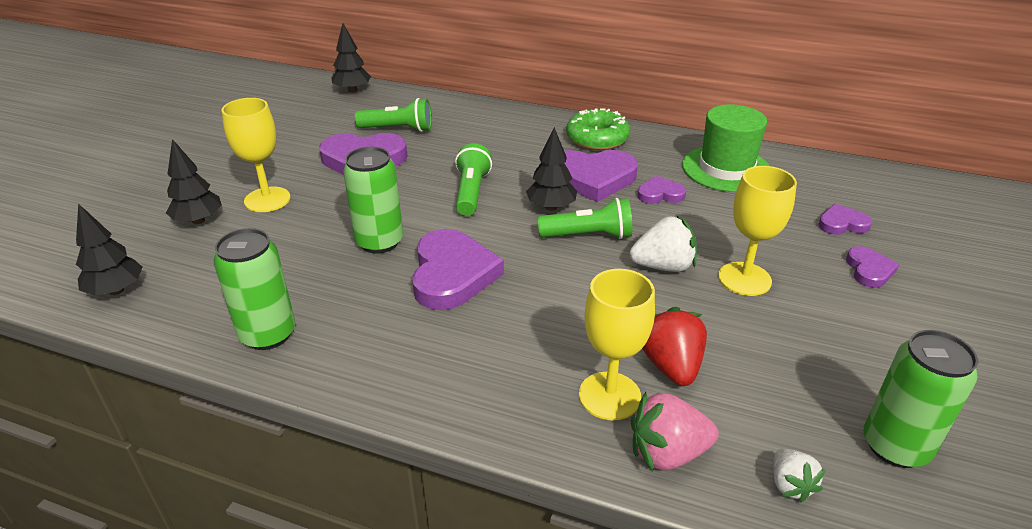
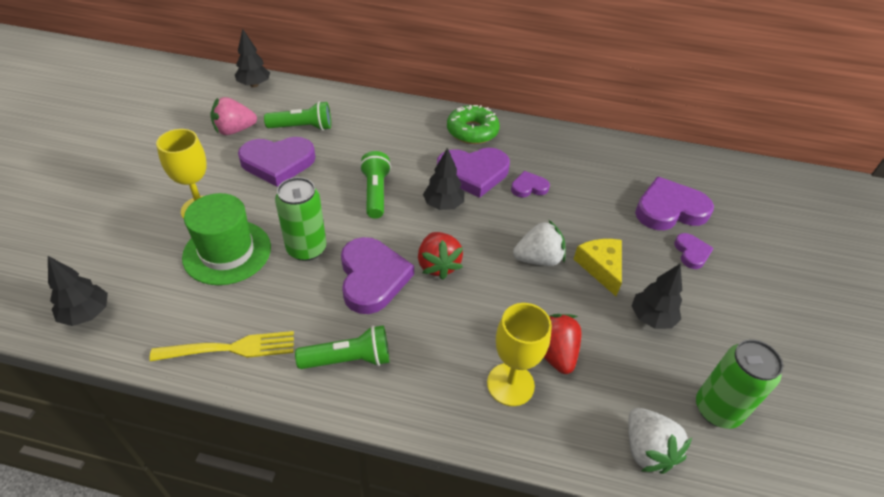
camera: 10 degrees left, 10 degrees up
black tree [166,139,222,224] -> black tree moved to [632,264,682,329]
green can [214,228,295,350] -> yellow fork [149,331,294,361]
green flashlight [537,198,632,239] -> green flashlight moved to [295,325,389,369]
pink strawberry [631,392,719,471] -> pink strawberry moved to [210,97,257,135]
green hat [682,104,770,192] -> green hat moved to [182,193,271,285]
yellow goblet [718,166,797,296] -> yellow cheese [574,239,622,296]
white strawberry [773,449,826,503] -> white strawberry [628,408,692,474], size x1.62
purple heart [818,204,872,235] -> purple heart [635,177,714,230], size x1.93
none -> red strawberry [418,232,463,280]

